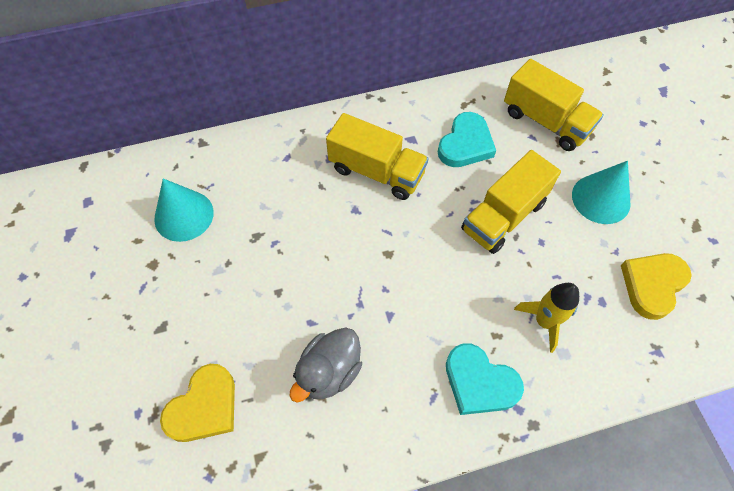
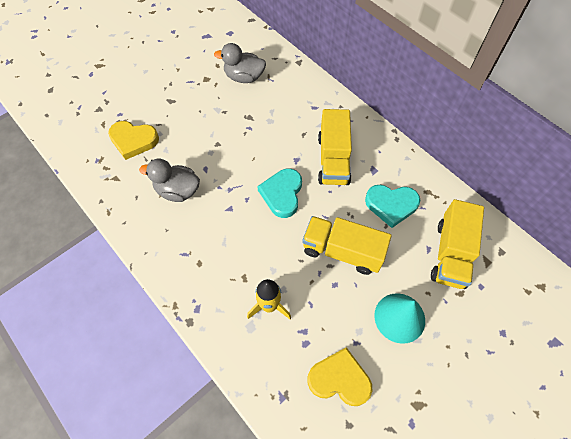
camera: 65 degrees right, 0 degrees up
turquoise cone [154,179,214,242] -> grey duck [214,43,266,83]
turquoise heart [446,343,524,415] -> turquoise heart moved to [257,168,302,218]

